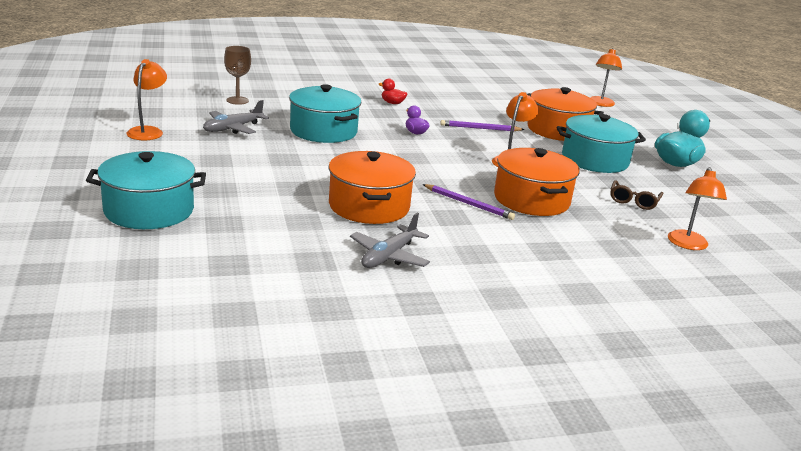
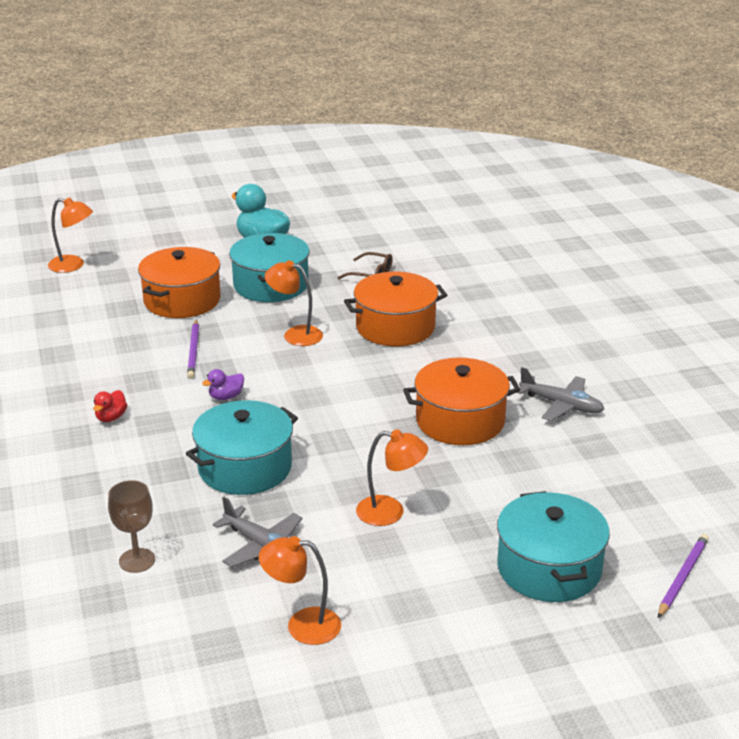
camera: 90 degrees left, 5 degrees up
purple pencil [422,184,515,220] -> purple pencil moved to [658,534,709,618]
orange lamp [668,167,727,250] -> orange lamp moved to [356,429,428,526]

